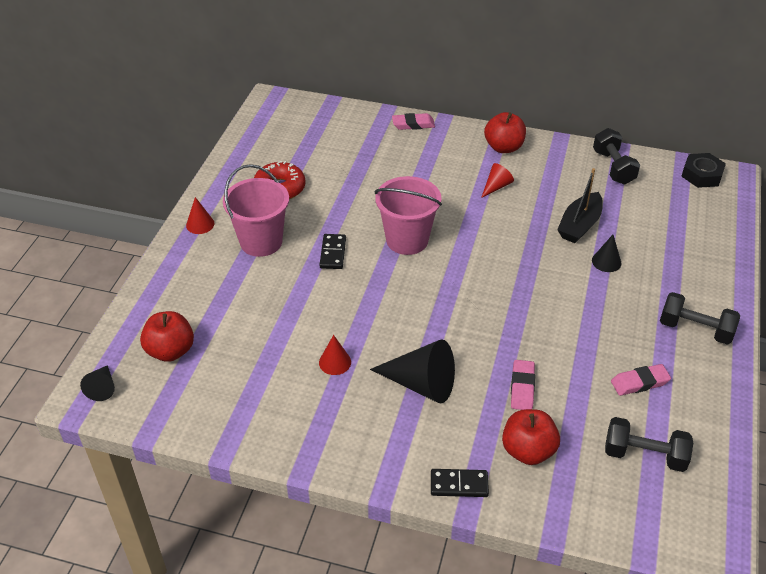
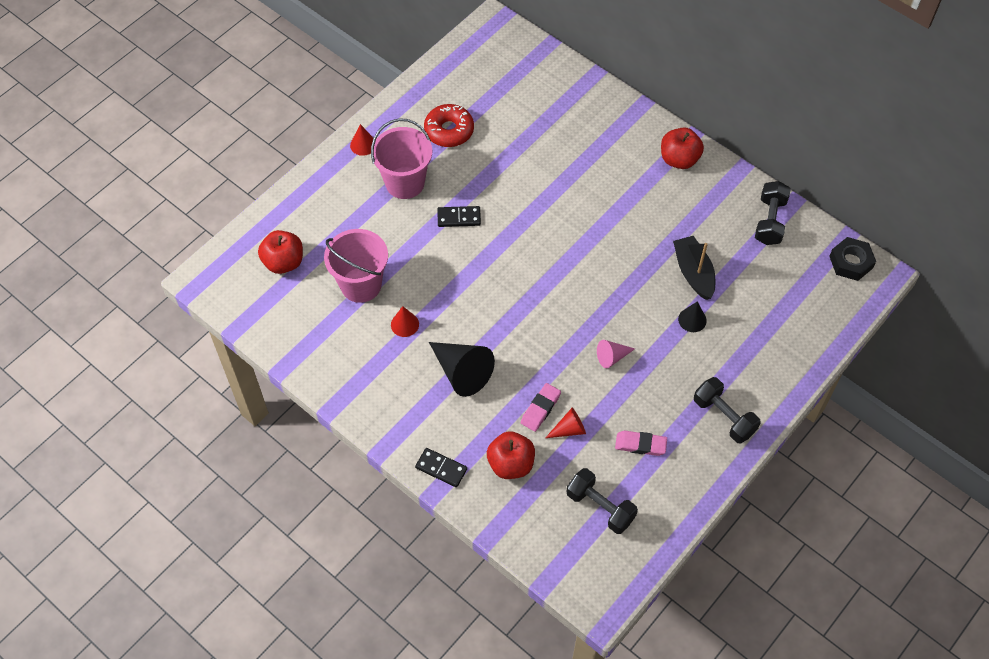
camera: 25 degrees right, 15 degrees up
black cone [80,365,115,401] -> none
black domino [320,234,346,269] -> black domino turned 60 degrees clockwise [437,206,481,227]
pink bucket [375,176,442,255] -> pink bucket moved to [324,229,388,303]
pink eraser [392,113,435,130] -> none
red cone [481,163,514,198] -> red cone moved to [546,408,586,438]
black boat [557,168,603,243] -> black boat turned 105 degrees clockwise [673,236,715,300]
none -> pink cone [597,340,635,368]

